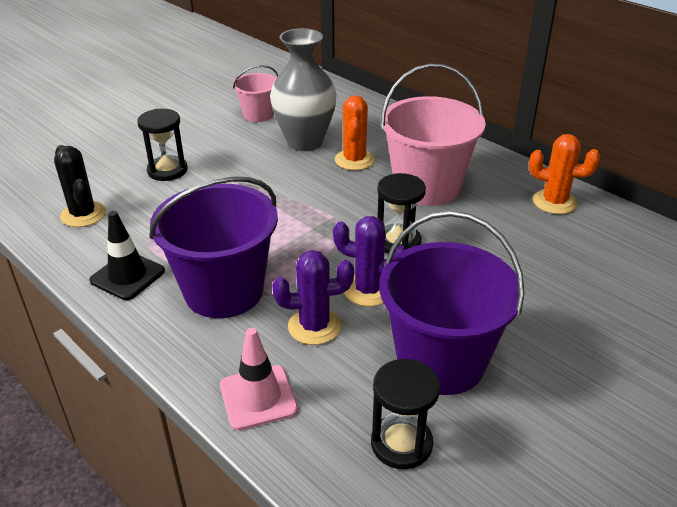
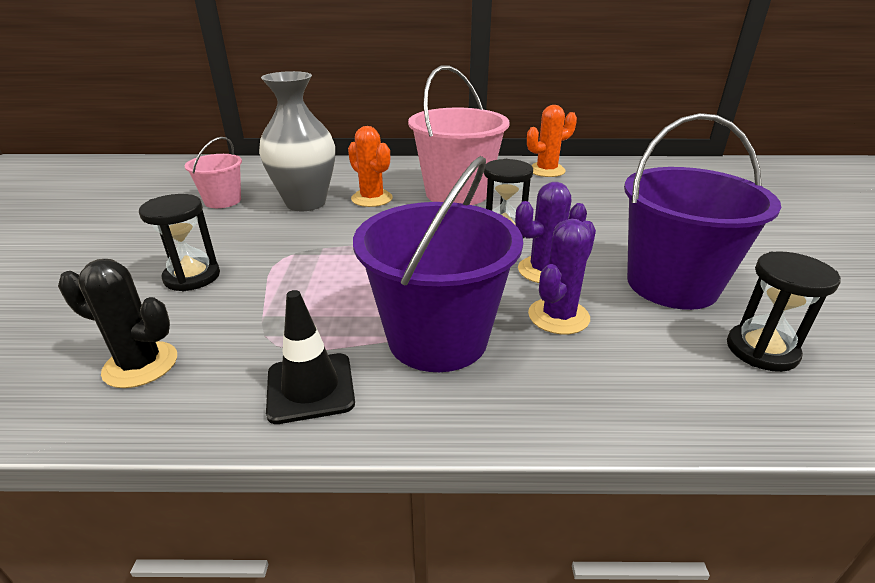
camera: 45 degrees left, 5 degrees down
pink traffic cone [220,328,298,430] -> none

